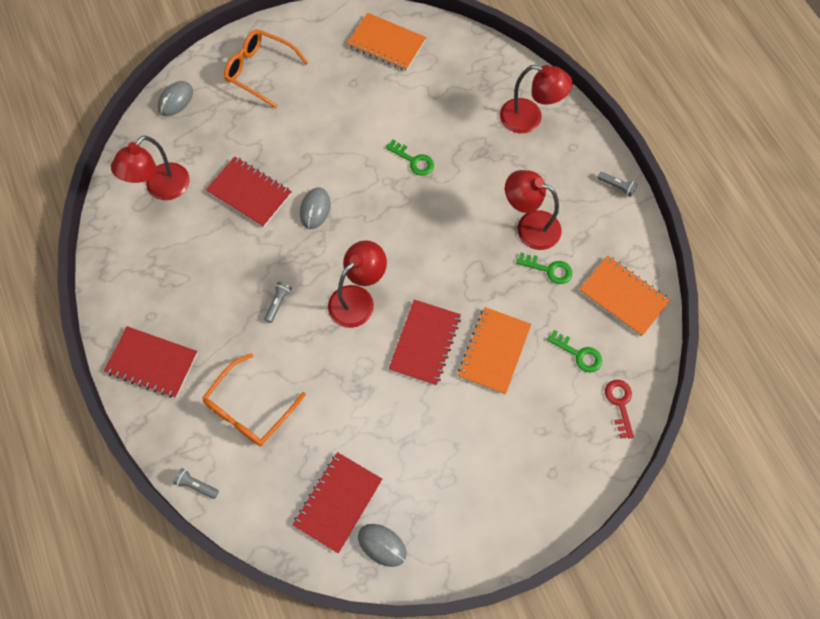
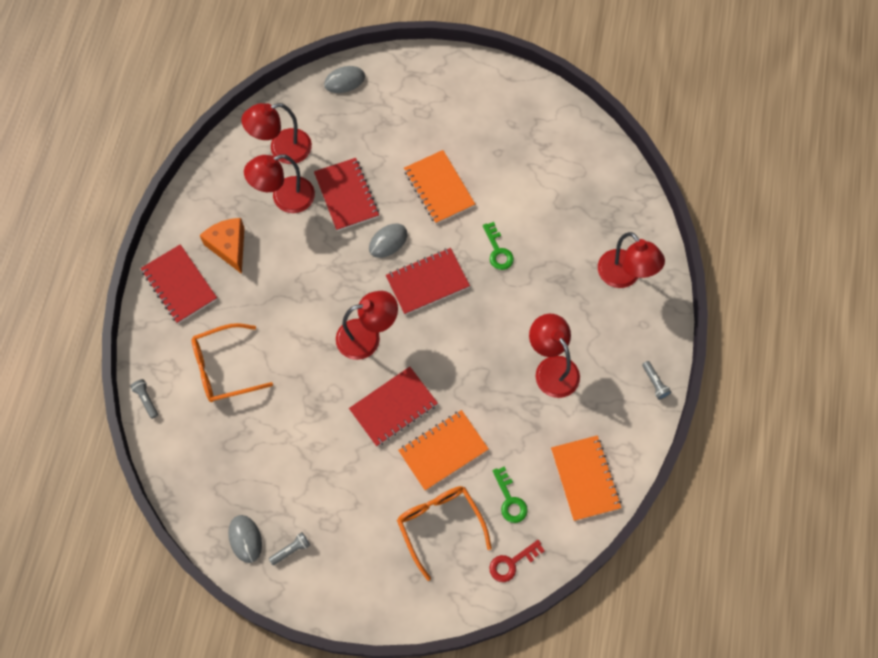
camera: 35 degrees right, 0 degrees up
orange glasses [224,29,308,108] -> orange glasses moved to [397,486,492,581]
grey flashlight [264,282,292,323] -> grey flashlight moved to [269,532,310,565]
red notebook [292,452,382,553] -> red notebook moved to [386,248,470,315]
orange notebook [347,13,426,71] -> orange notebook moved to [404,150,475,224]
green key [516,253,572,284] -> none
red key [605,380,634,439] -> red key turned 150 degrees counterclockwise [489,540,545,582]
none -> orange cheese [200,218,244,274]
none -> red lamp [244,154,315,213]

